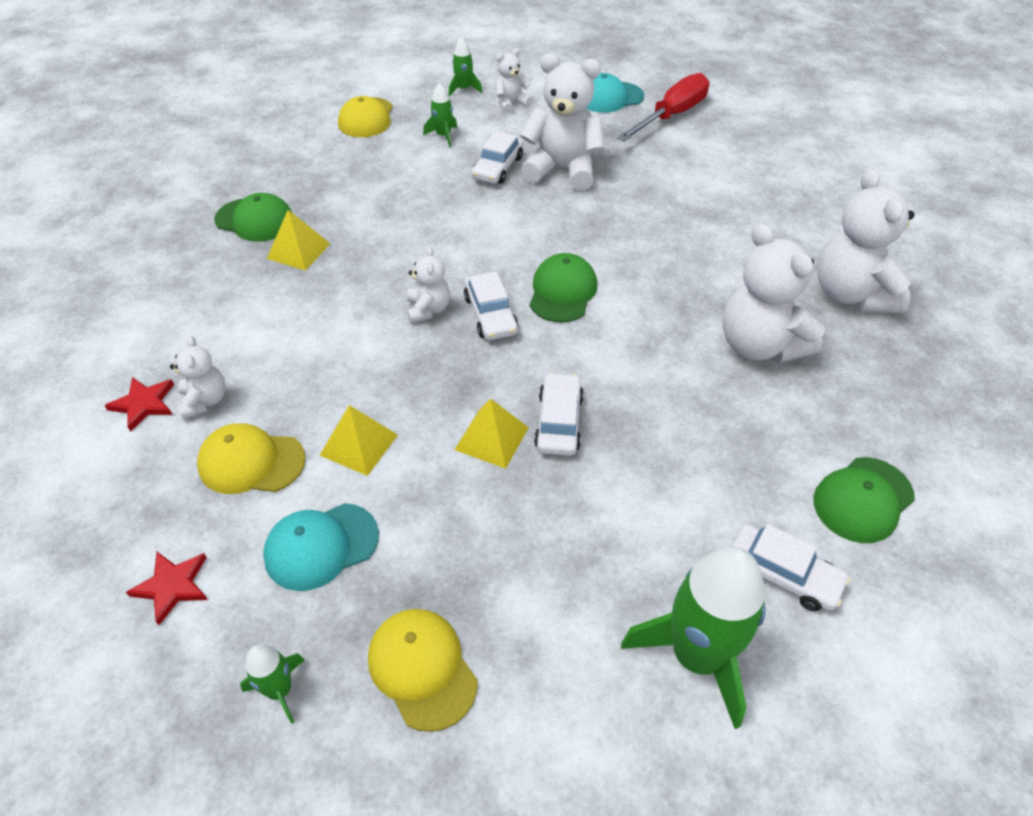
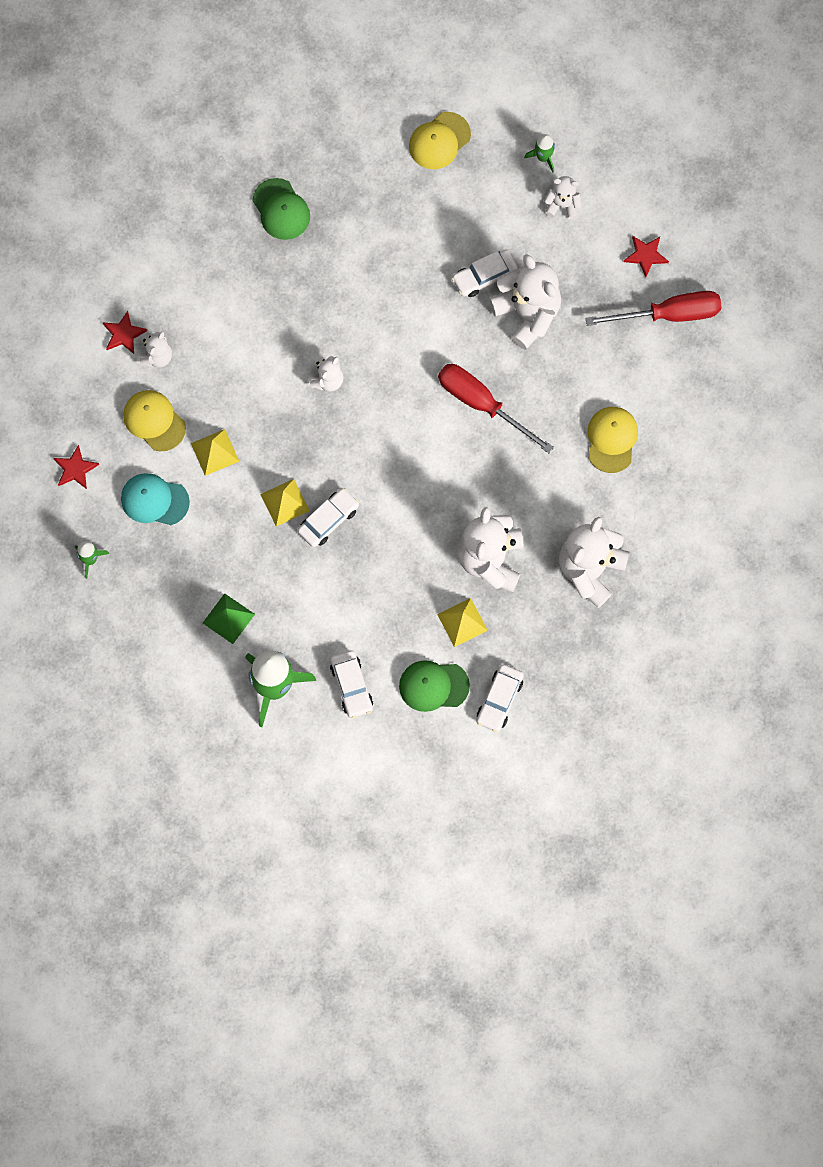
camera: 40 degrees right, 25 degrees up
yellow pyramid [267,210,330,271] -> yellow pyramid moved to [437,598,488,647]
yellow cap [368,609,478,732] -> yellow cap moved to [588,407,638,473]
green rocket [423,83,458,147] -> none
white car [464,271,518,340] -> white car moved to [476,664,524,732]
green cap [530,253,597,323] -> none
turquoise cap [587,73,644,113] -> red star [624,236,669,277]
none -> green pyramid [203,593,255,644]
none -> red screwdriver [438,364,554,453]

